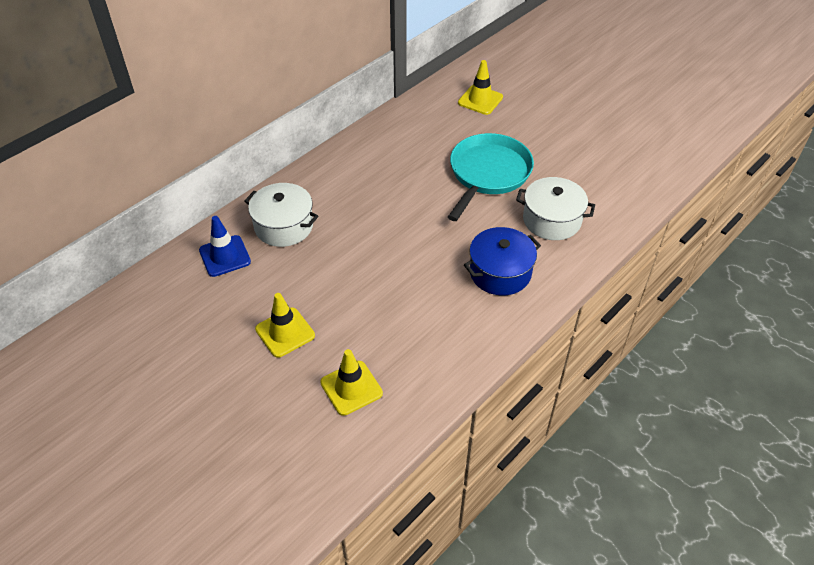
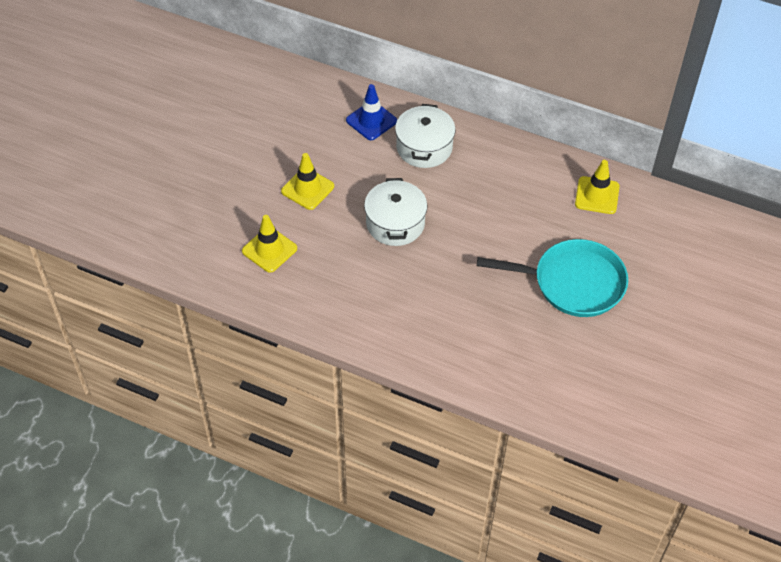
camera: 70 degrees right, 5 degrees up
yellow traffic cone [458,60,503,115] -> yellow traffic cone moved to [575,160,620,214]
blue pot [464,227,541,296] -> none
white pot [516,177,595,240] -> white pot moved to [364,178,427,246]

